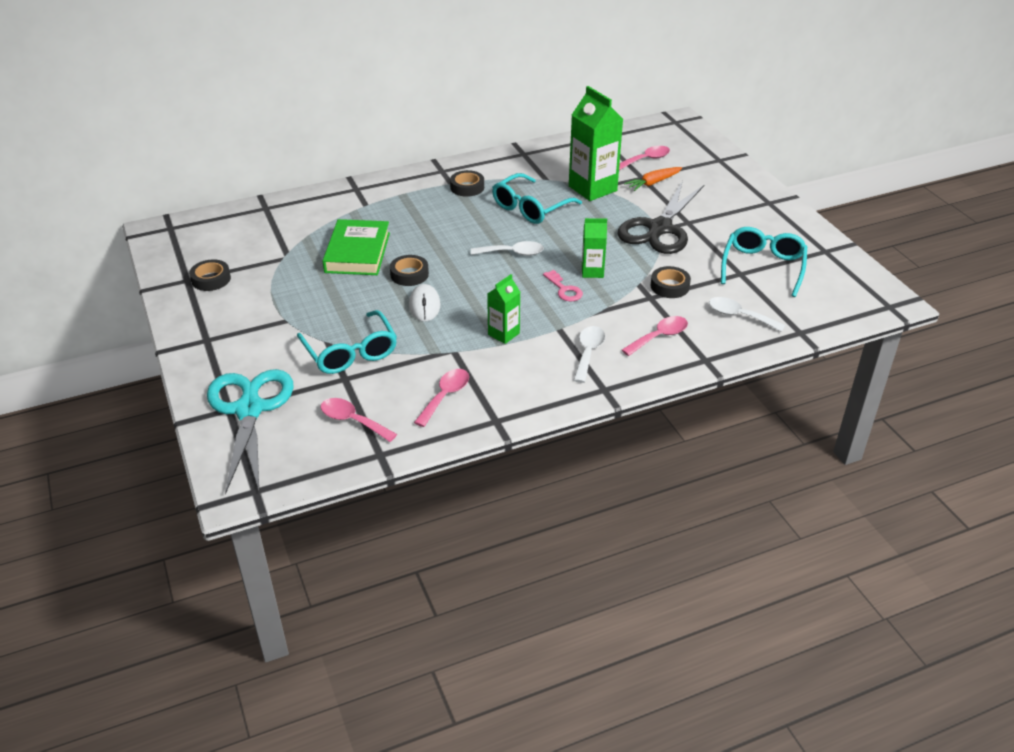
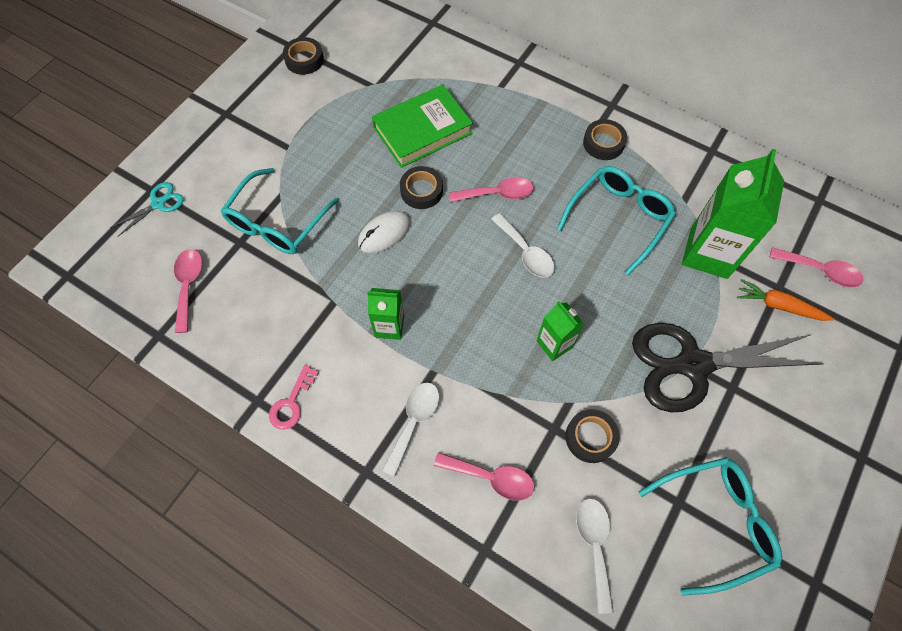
camera: 55 degrees right, 25 degrees up
turquoise scissors [207,369,294,495] -> turquoise scissors [110,182,184,237], size x0.44
pink spoon [414,369,469,427] -> pink spoon moved to [449,177,533,202]
turquoise glasses [492,173,582,224] -> turquoise glasses turned 120 degrees clockwise [557,166,676,275]
pink key [543,270,583,301] -> pink key moved to [269,365,319,430]
white spoon [573,326,605,383] -> white spoon turned 45 degrees counterclockwise [382,382,439,477]

